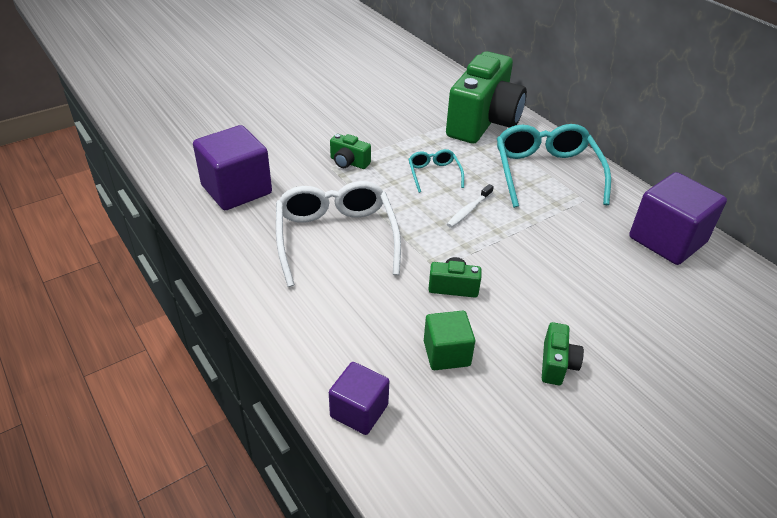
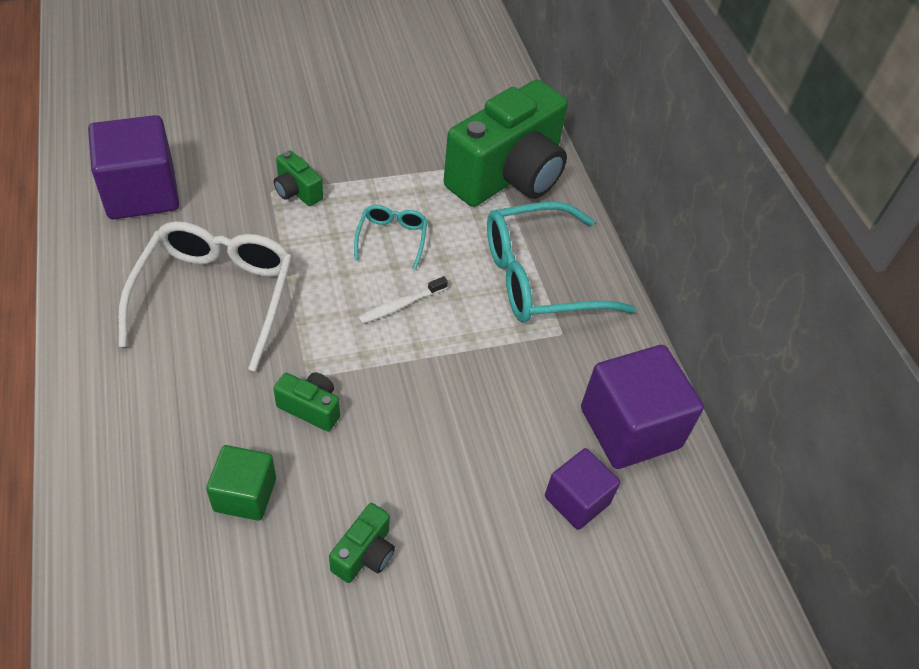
camera: 15 degrees right, 10 degrees up
purple cube [329,362,389,435] -> purple cube moved to [545,448,620,530]
turquoise glasses [497,124,611,208] -> turquoise glasses turned 120 degrees counterclockwise [487,202,636,323]

